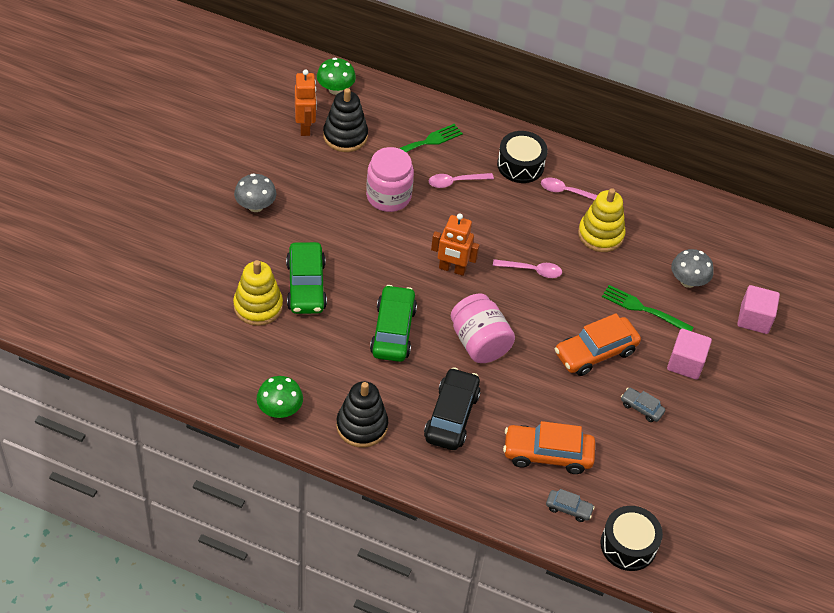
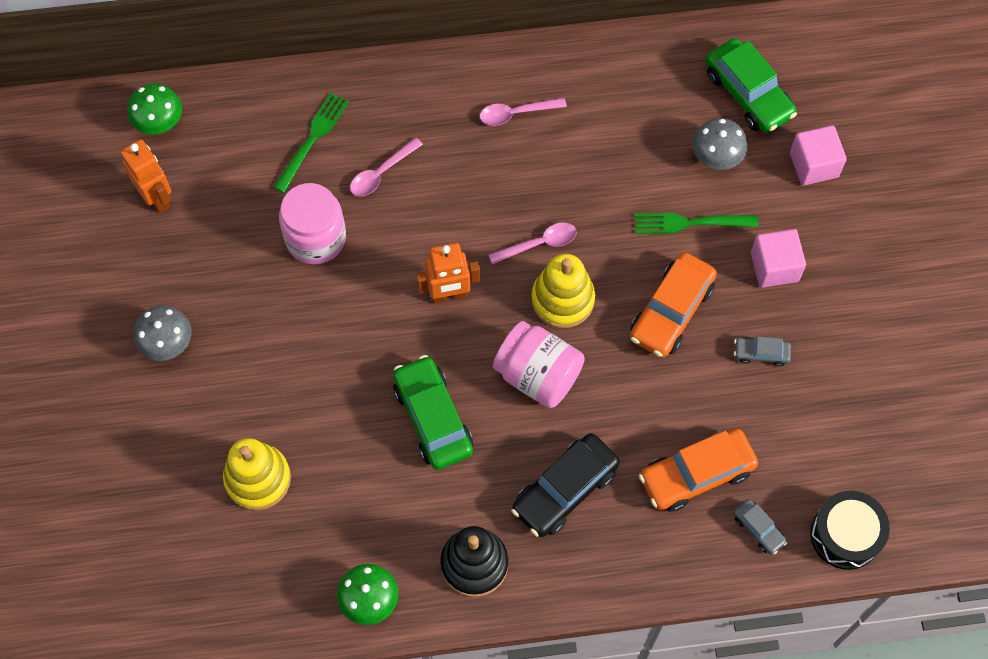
camera: 25 degrees left, 15 degrees up
green car [286,242,327,314] -> green car moved to [706,38,797,133]
black stacking toy [323,88,368,152] -> none
black car [424,367,481,450] -> black car turned 120 degrees counterclockwise [511,433,620,537]
black drum [497,131,548,183] -> none
grey car [546,489,595,522] -> grey car turned 60 degrees clockwise [733,499,787,555]
yellow stacking toy [578,188,626,252] -> yellow stacking toy moved to [531,254,595,328]

